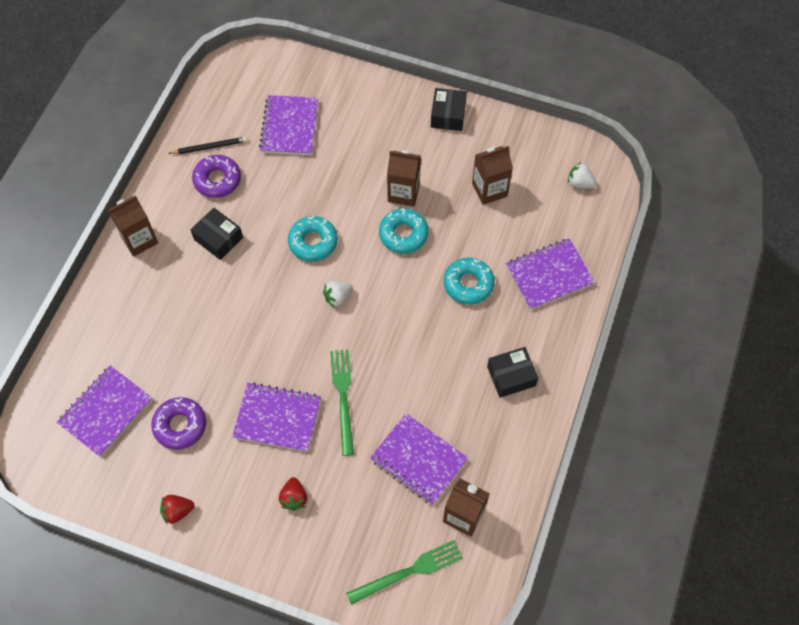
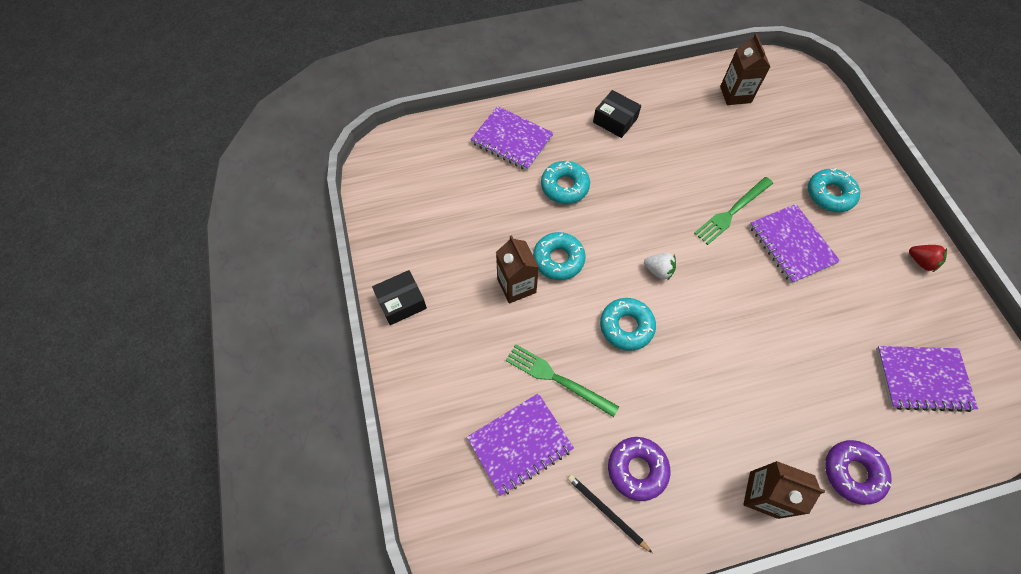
camera: 125 degrees left, 0 degrees up
purple donut [151,397,206,450] -> purple donut moved to [825,440,892,505]
black box [191,208,243,260] -> none
red strawberry [279,477,307,511] -> turquoise donut [808,168,860,212]
green fork [346,540,463,605] -> green fork moved to [506,344,619,417]
purple notebook [370,413,468,505] -> none
brown carton [472,146,513,205] -> none
white strawberry [568,162,597,188] -> none

